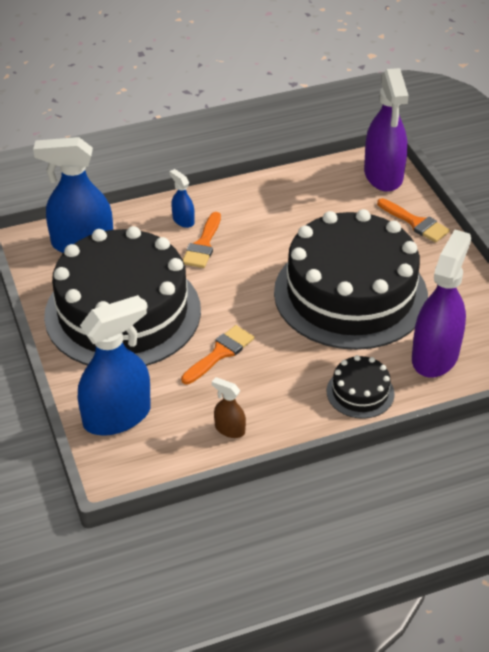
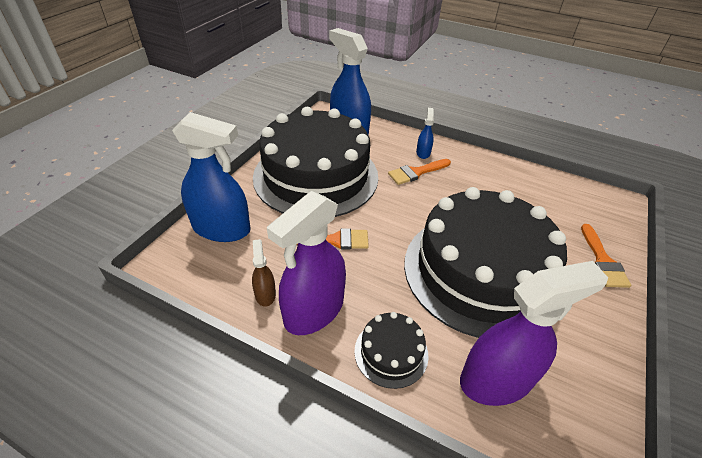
camera: 45 degrees right, 0 degrees up
purple spray bottle [364,68,409,192] -> purple spray bottle moved to [267,191,346,335]

